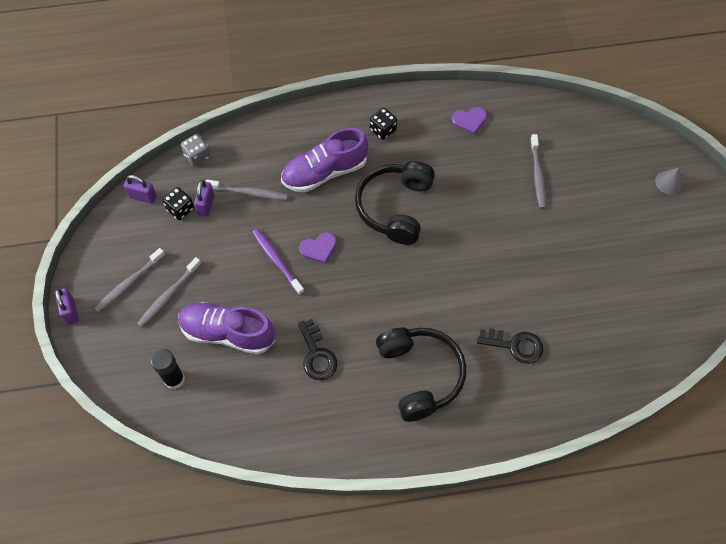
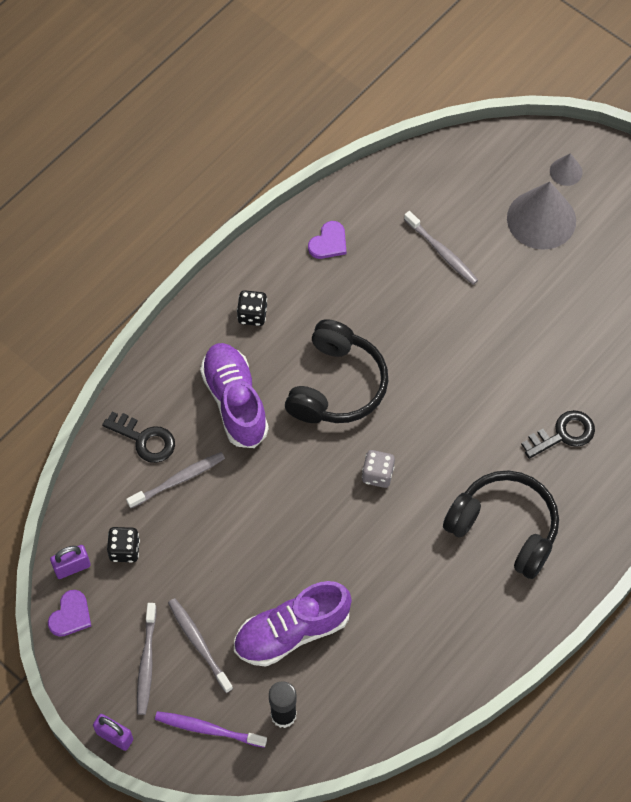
camera: 40 degrees left, 0 degrees up
grey toothbrush [137,257,201,327] -> grey toothbrush turned 150 degrees clockwise [168,598,233,693]
grey dice [181,134,210,166] -> grey dice moved to [362,450,395,488]
purple padlock [194,180,214,217] -> none
purple toothbrush [252,229,305,295] -> purple toothbrush moved to [155,711,267,748]
purple shoe [281,128,368,193] -> purple shoe turned 135 degrees clockwise [200,343,269,448]
black key [298,319,337,380] -> black key moved to [102,412,175,463]
purple heart [299,232,337,264] -> purple heart moved to [48,590,91,637]
black headphones [355,161,435,245] -> black headphones turned 135 degrees counterclockwise [285,319,388,423]
none -> grey cone [507,182,576,250]

